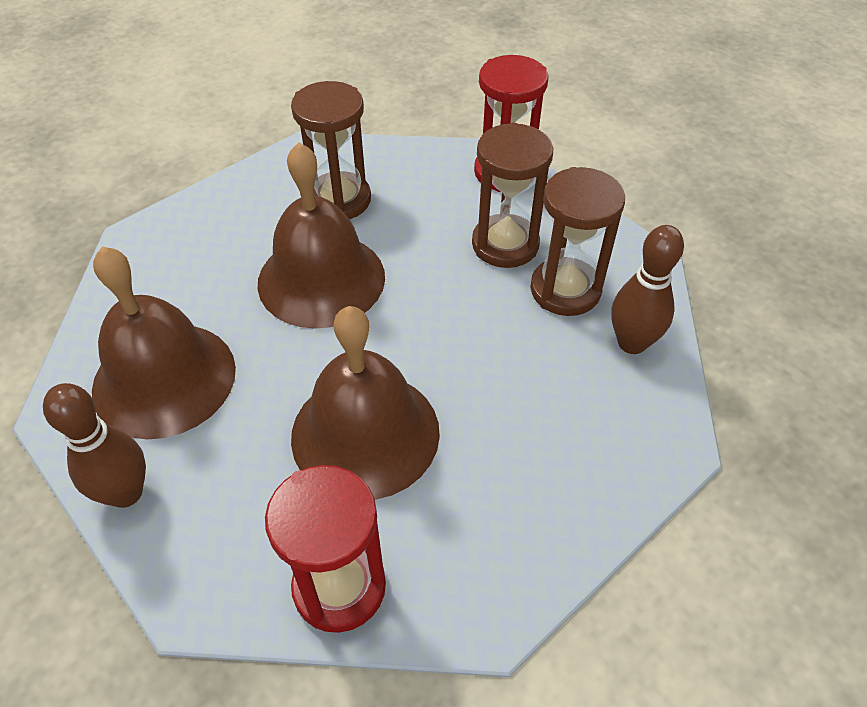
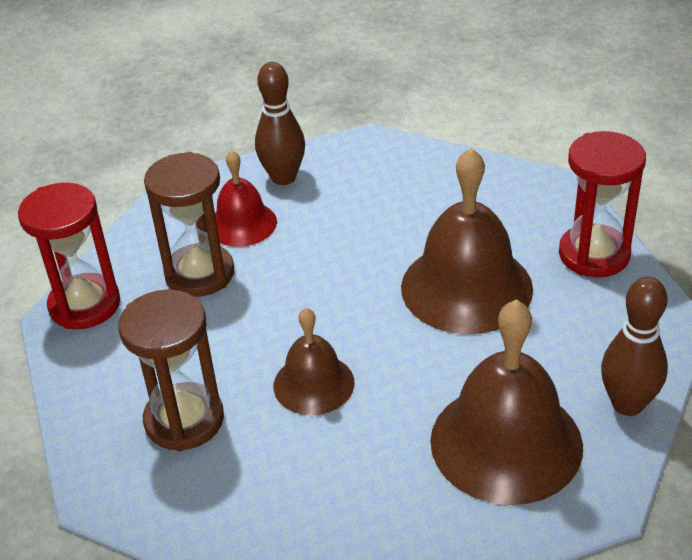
camera: 110 degrees left, 10 degrees down
brown bell [258,142,385,329] -> brown bell [274,308,355,415], size x0.57
brown hourglass [530,167,625,316] -> red bell [215,150,277,247]

